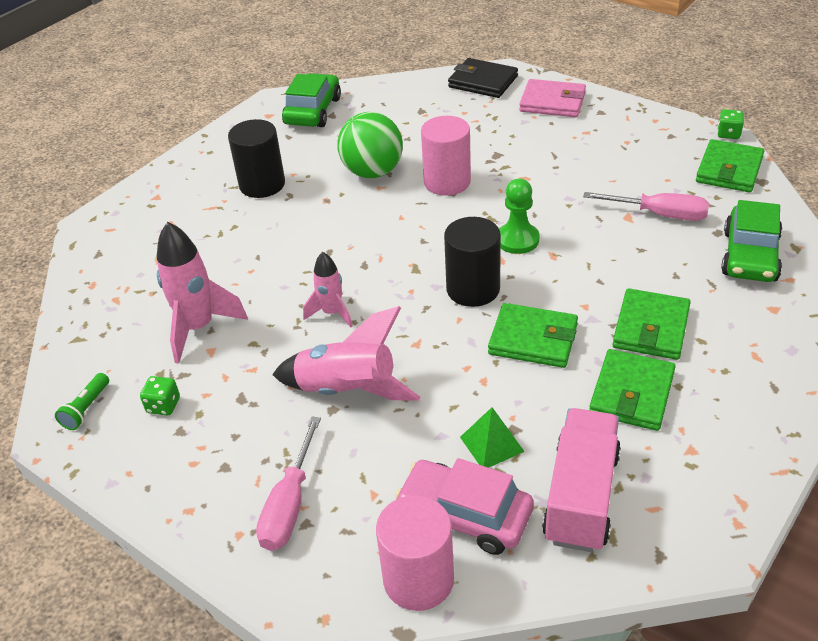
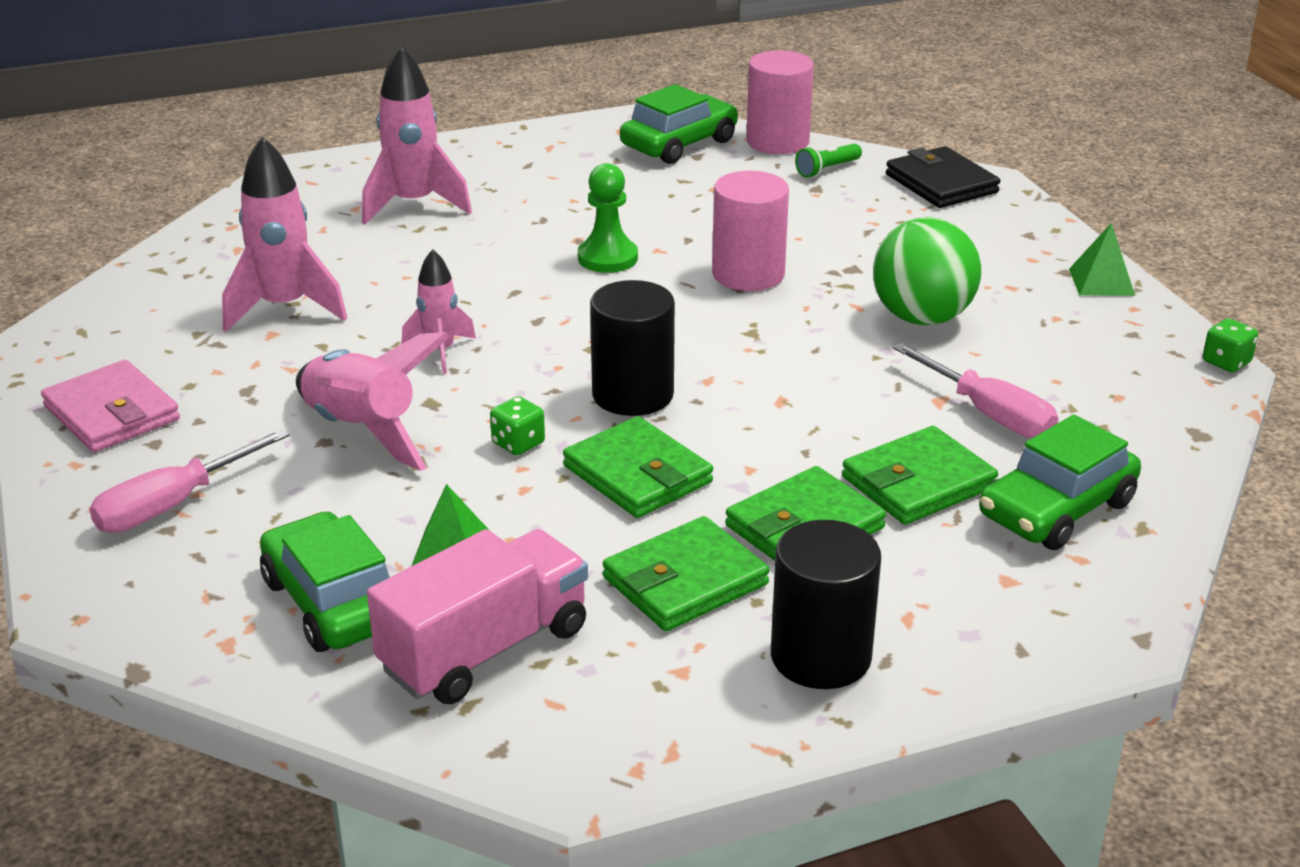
camera: 30 degrees right, 10 degrees down
green flashlight [55,373,109,430] -> green flashlight moved to [795,144,862,178]
green dice [140,376,180,416] -> green dice moved to [490,396,545,455]
black cylinder [228,119,285,198] -> black cylinder moved to [771,520,881,689]
green ball [337,112,403,178] -> green ball moved to [873,217,981,325]
pink cylinder [376,495,454,611] -> pink cylinder moved to [746,50,814,154]
pink car [395,458,534,555] -> green car [260,512,390,652]
green pawn [499,178,539,254] -> green pawn moved to [578,163,638,273]
pink wallet [519,79,586,117] -> pink wallet moved to [41,360,180,452]
green wallet [696,139,764,192] -> green wallet moved to [842,426,998,525]
none -> pink rocket [362,46,472,225]
none -> green pyramid [1069,223,1135,296]

